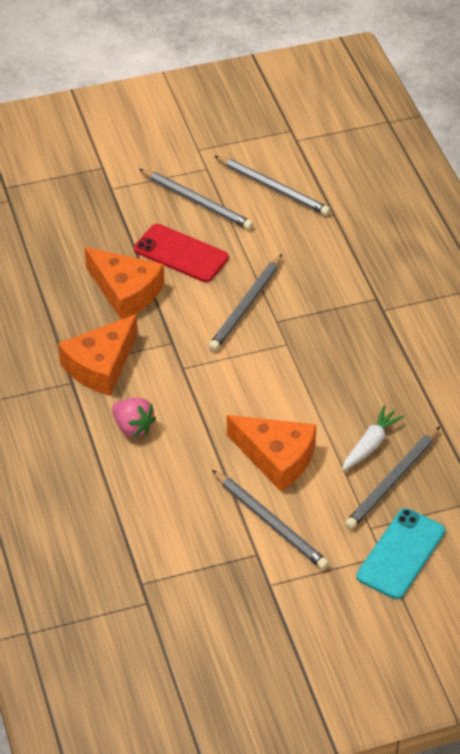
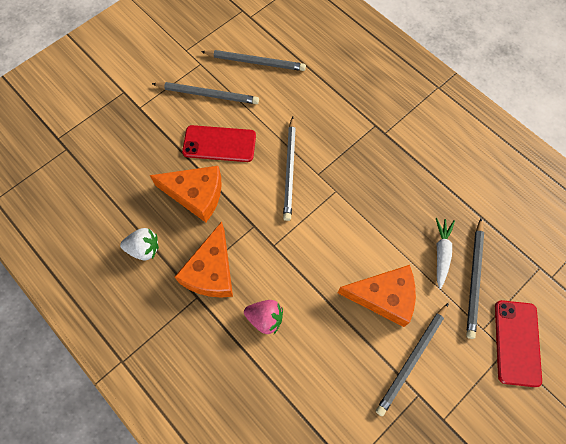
camera: 25 degrees left, 20 degrees up
grey pencil [212,470,329,570] -> grey pencil turned 105 degrees clockwise [376,302,449,417]
turquoise phone [356,508,446,599] -> red phone [495,300,542,387]
none -> white strawberry [120,228,159,260]

